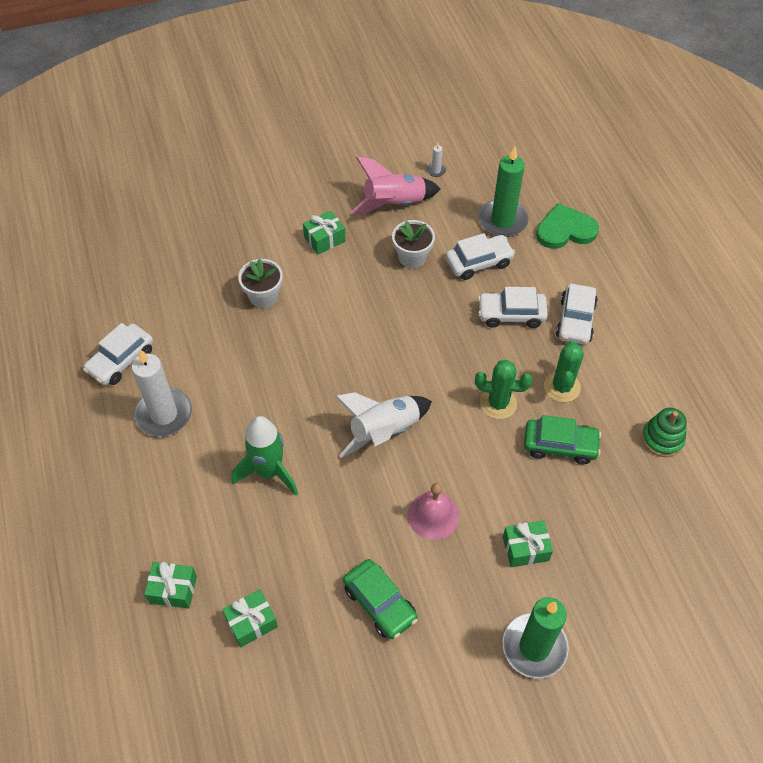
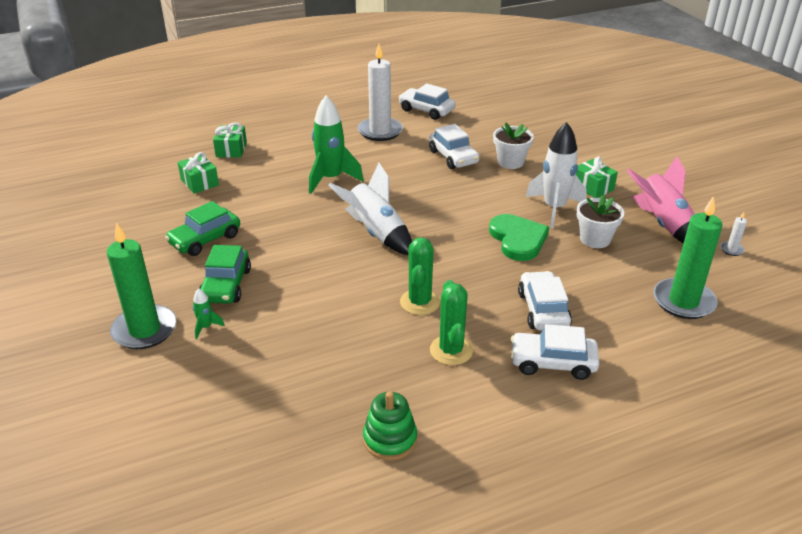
camera: 85 degrees right, 20 degrees down
pink bell [408,483,459,540] -> none
white car [446,233,515,280] -> white car moved to [429,124,480,169]
green gift [503,520,553,567] -> none
green car [524,415,601,464] -> green car moved to [199,245,251,304]
green heart [536,203,599,249] -> green heart moved to [489,214,549,261]
green cactus [544,341,584,402] -> green cactus turned 75 degrees clockwise [430,280,473,365]
none -> green rocket [193,288,225,339]
none -> white rocket [526,122,587,228]

